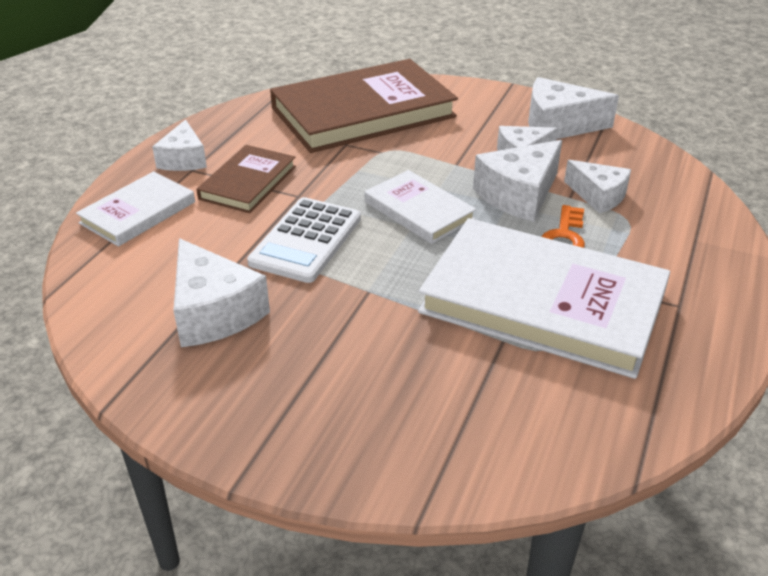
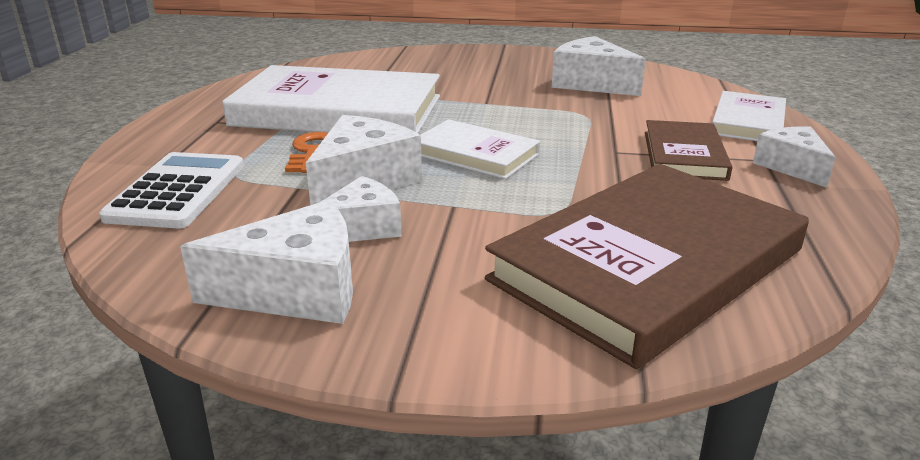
camera: 165 degrees right, 10 degrees down
white calculator [247,197,361,283] -> white calculator moved to [99,152,244,228]
white cheese [564,160,631,214] -> none

